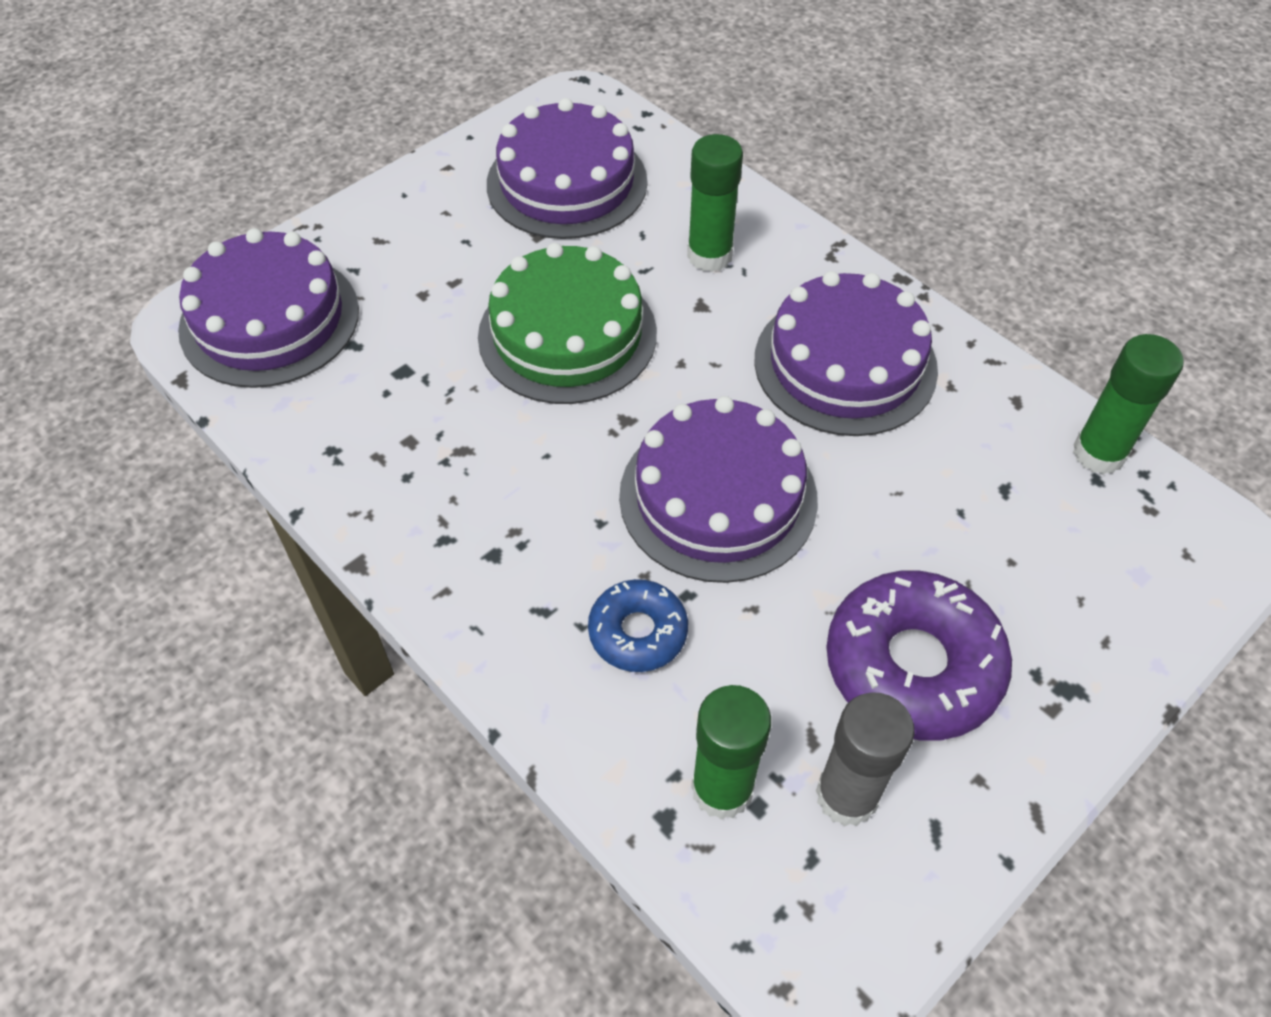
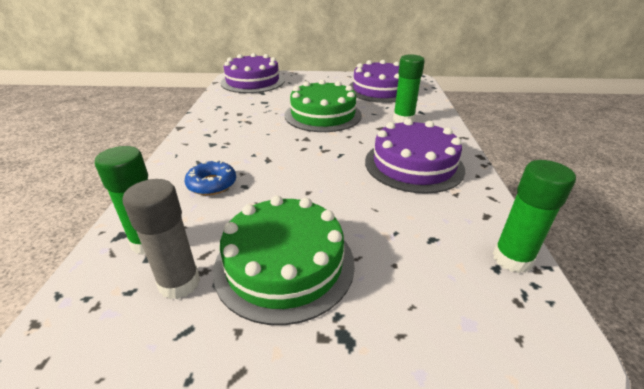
camera: 45 degrees right, 20 degrees down
purple cake [619,396,818,583] -> none
purple donut [826,570,1012,741] -> green cake [213,196,355,325]

